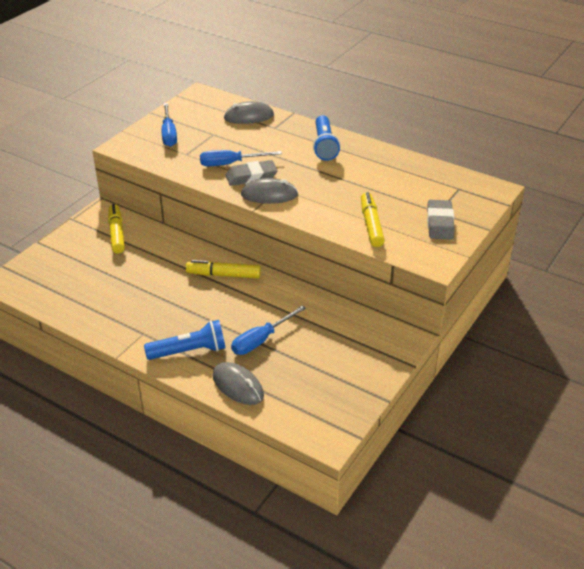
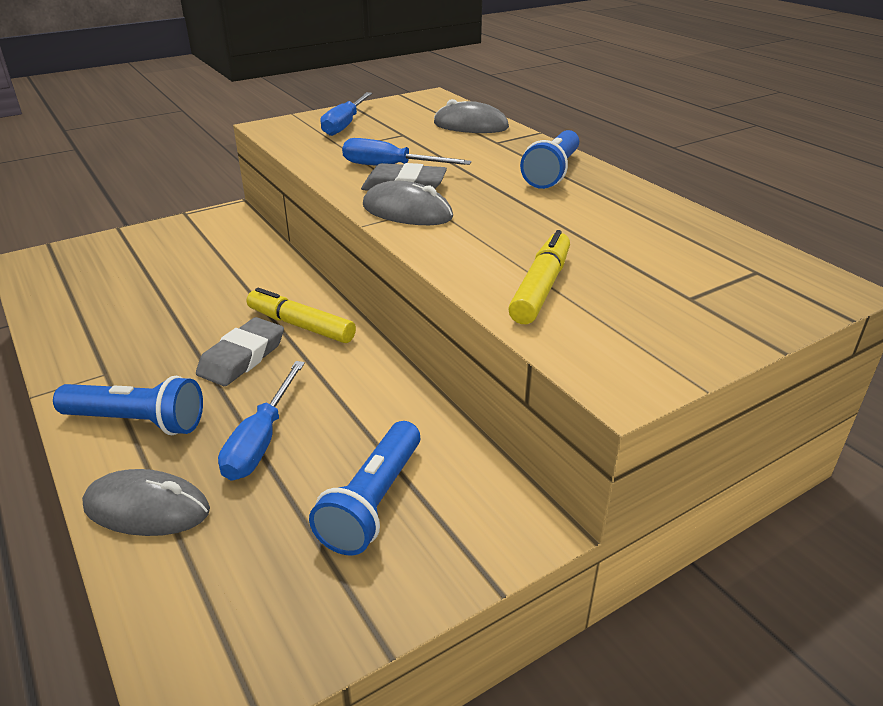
camera: 25 degrees right, 5 degrees down
yellow marker [108,204,125,253] -> none
grey mouse [213,362,264,405] -> grey mouse turned 60 degrees counterclockwise [82,469,210,536]
blue screwdriver [231,305,306,355] -> blue screwdriver turned 60 degrees counterclockwise [218,361,305,481]
grey eraser [427,200,455,240] -> grey eraser moved to [196,317,284,386]
none -> blue flashlight [309,421,421,556]

